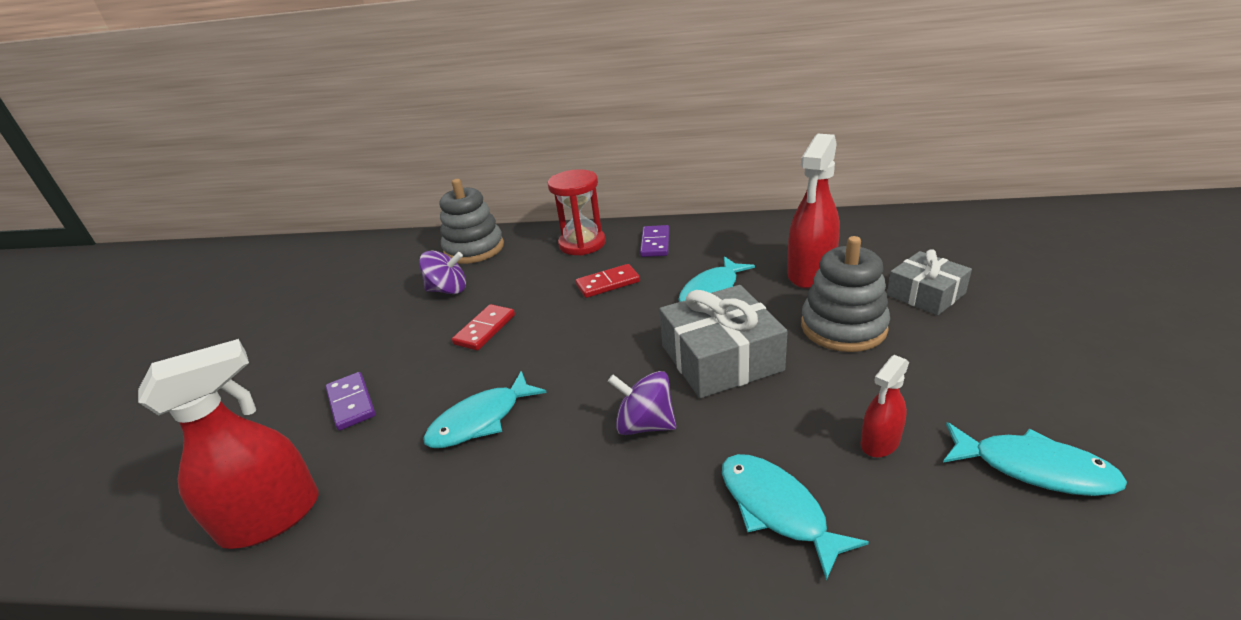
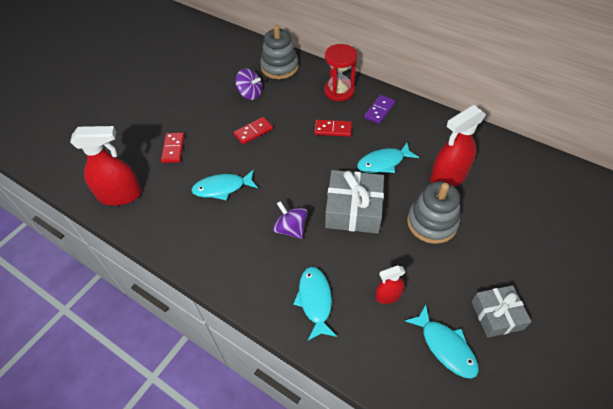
camera: 25 degrees right, 20 degrees up
purple domino [326,372,376,431] -> red domino [161,132,185,163]
grey gift [887,249,972,315] -> grey gift moved to [471,285,532,338]

